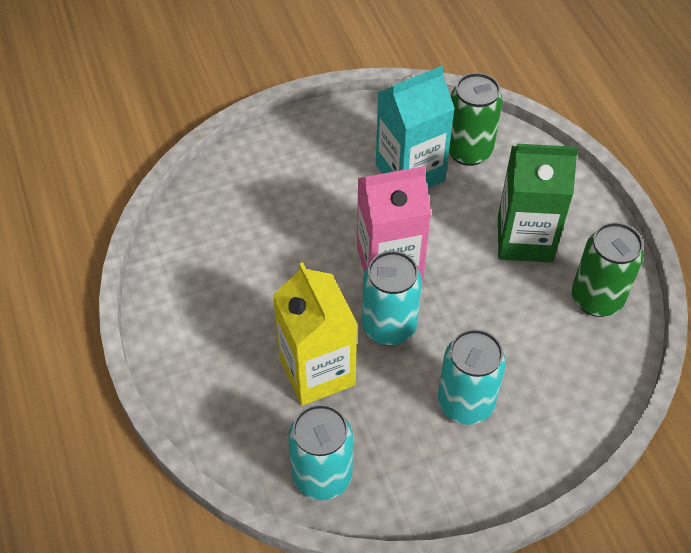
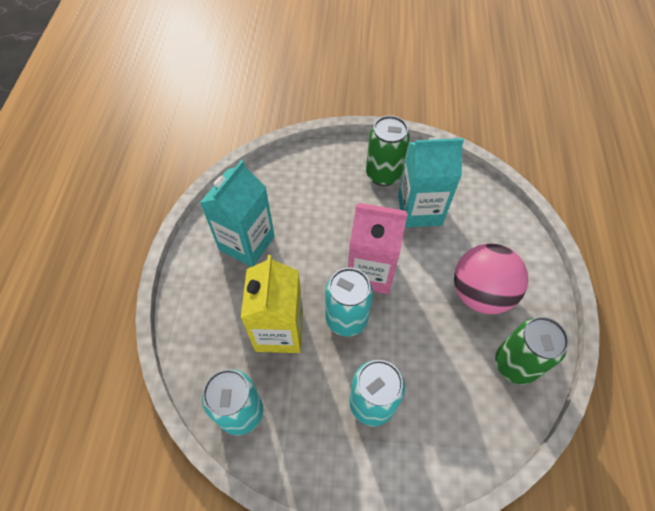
camera: 25 degrees right, 5 degrees up
green can [449,73,503,166] -> green can moved to [366,116,410,186]
green carton [498,144,579,262] -> pink ball [454,243,528,314]
none -> turquoise carton [200,160,275,267]

